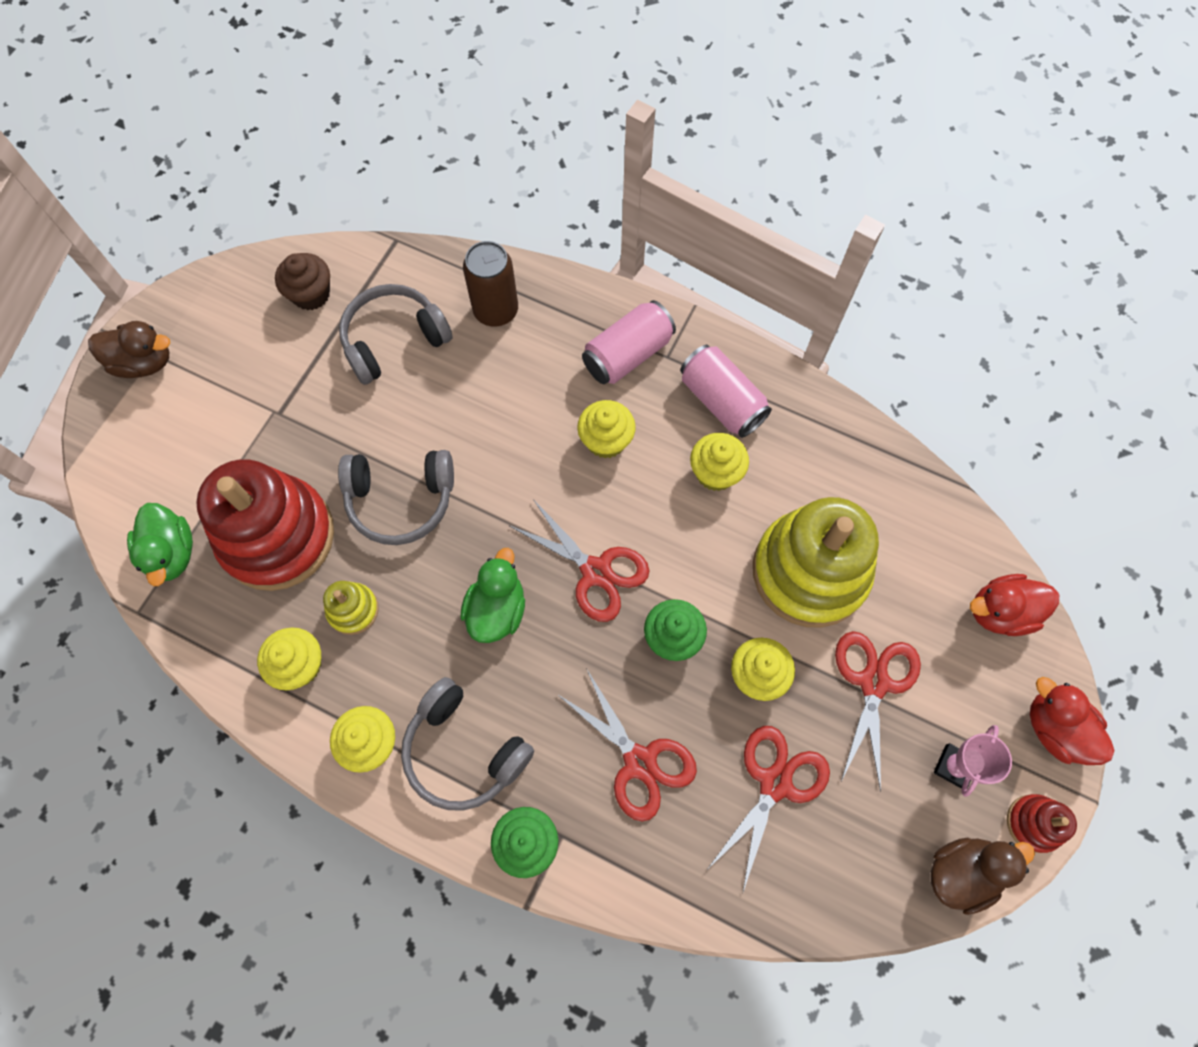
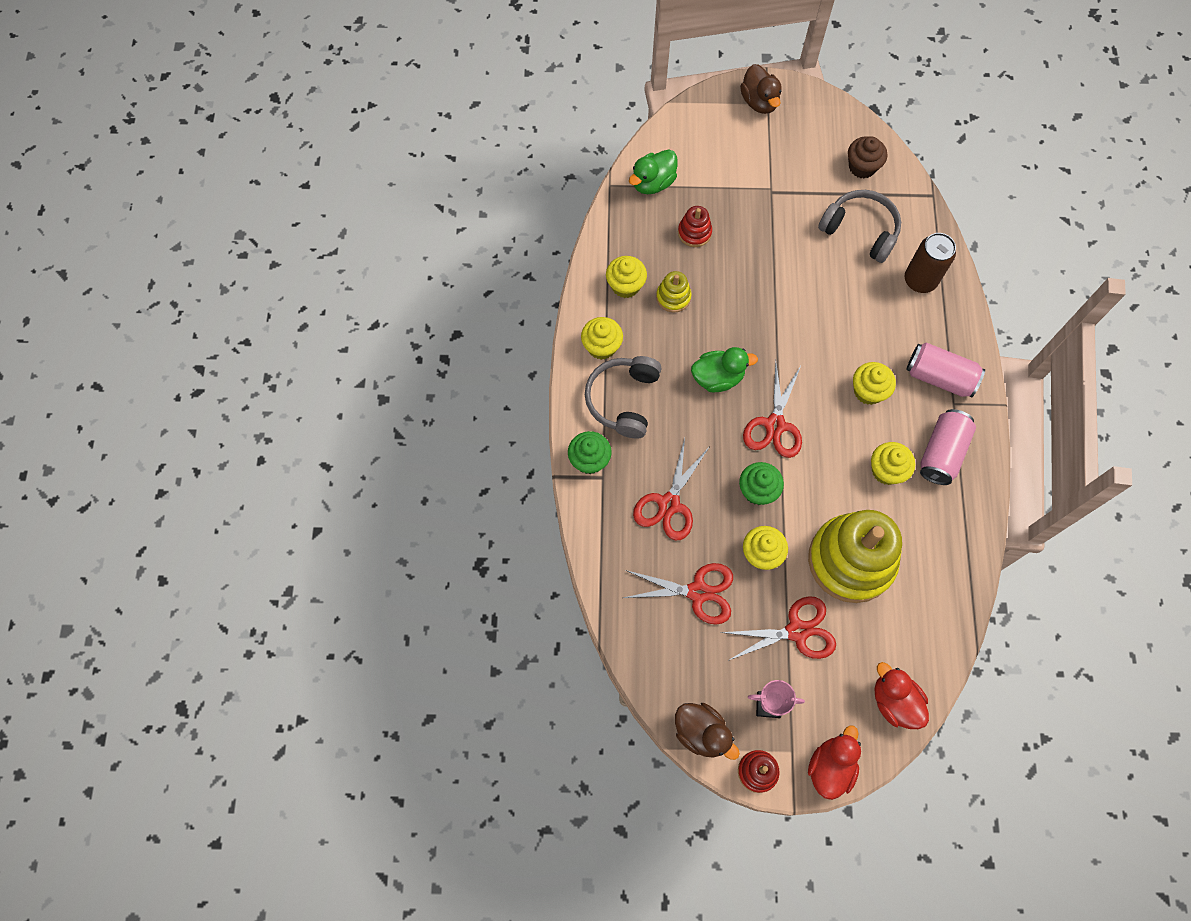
camera: 65 degrees right, 0 degrees up
red stacking toy [196,459,334,591] -> red stacking toy [678,206,712,247], size x0.44
grey headphones [338,450,454,545] -> none

